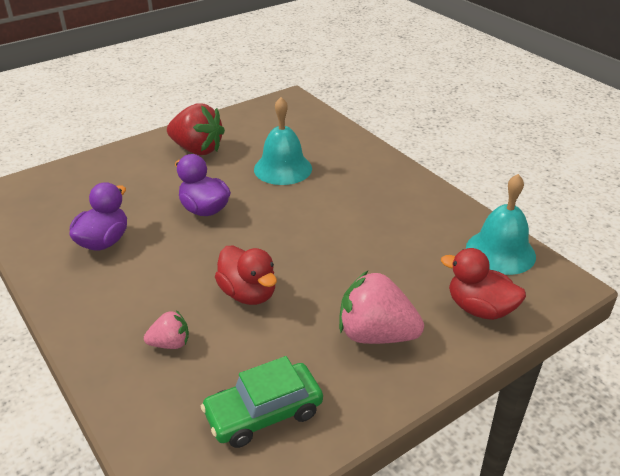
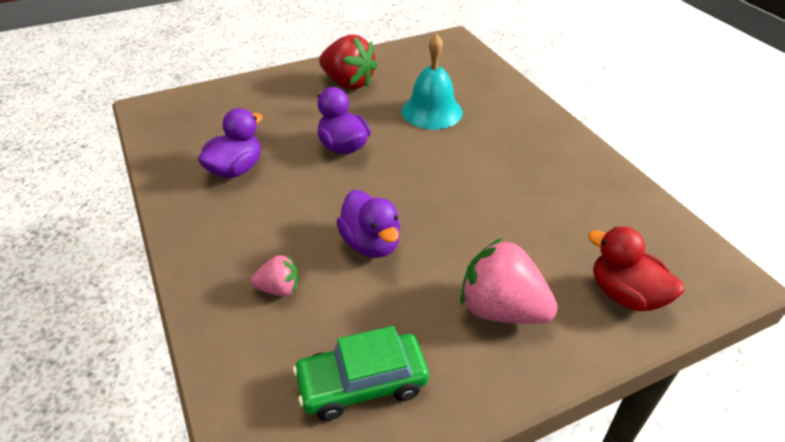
camera: 10 degrees right, 5 degrees up
red duck [215,246,277,305] -> purple duck [336,190,400,258]
turquoise bell [466,174,536,275] -> none

